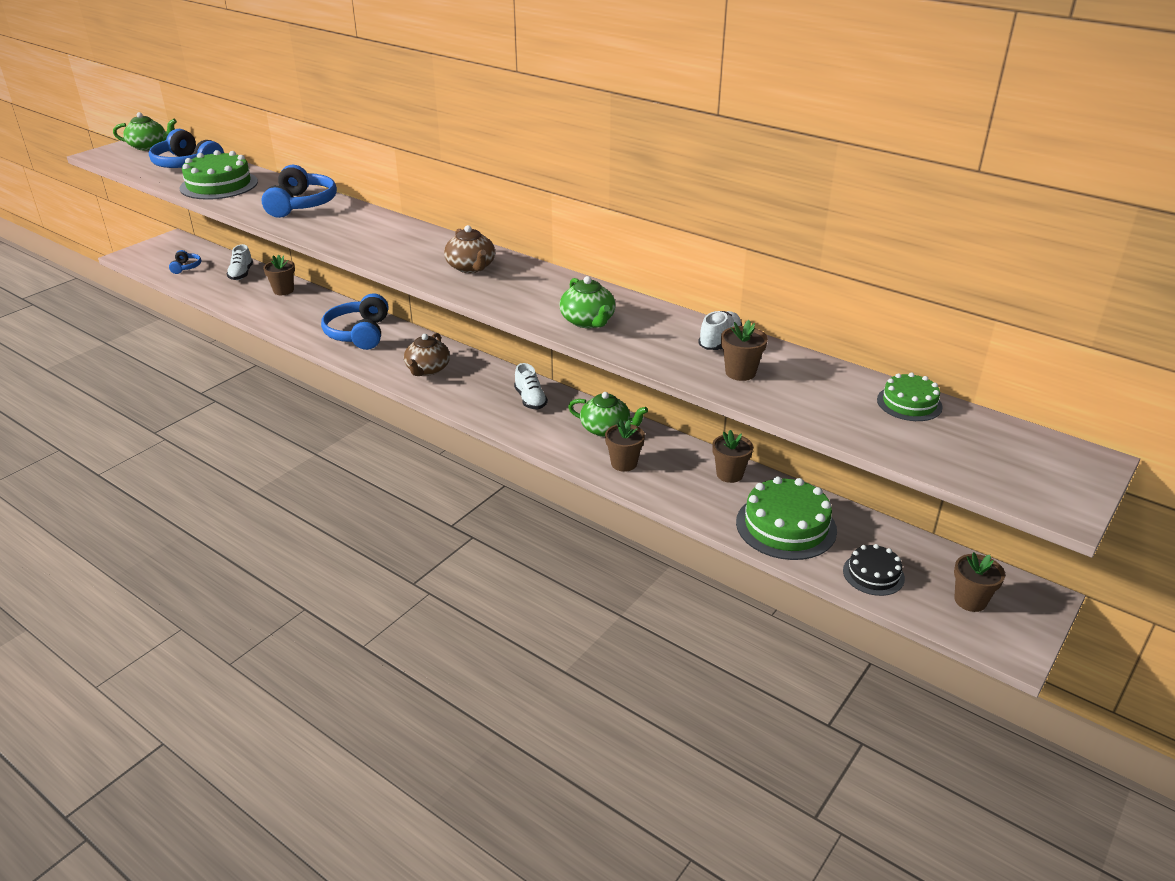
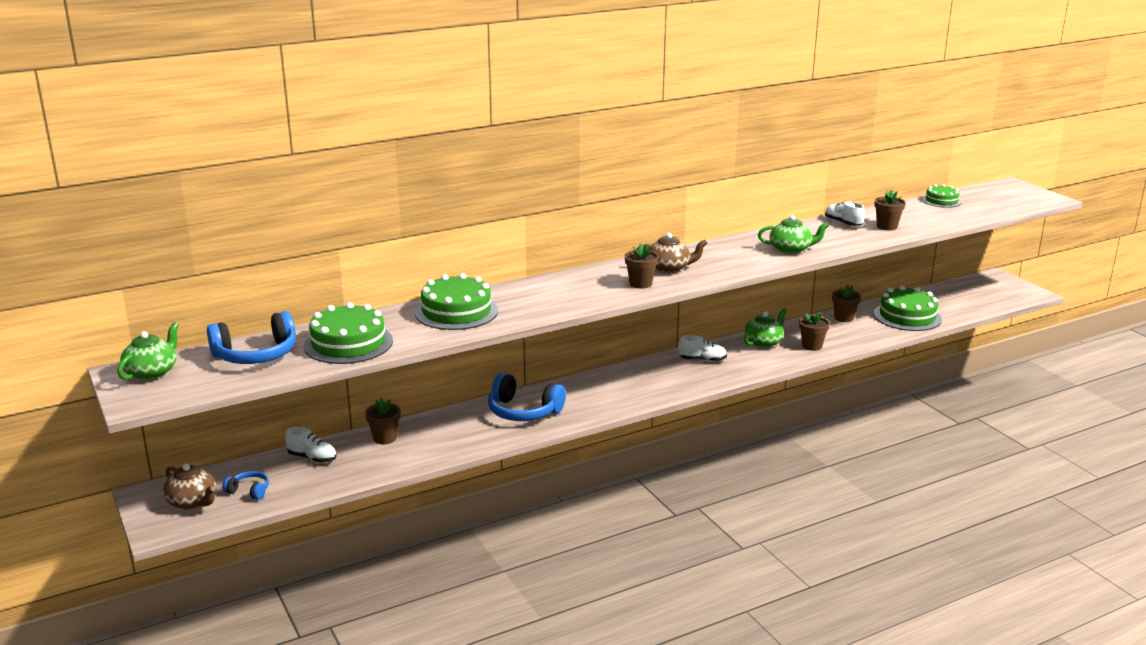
camera: 65 degrees left, 10 degrees down
blue headphones [261,165,337,218] -> green cake [415,273,498,330]
brown teapot [404,333,450,376] -> brown teapot moved to [163,463,216,510]
black cake [843,544,905,596] -> none
brown flower pot [954,552,1005,612] -> brown flower pot moved to [625,243,659,288]

